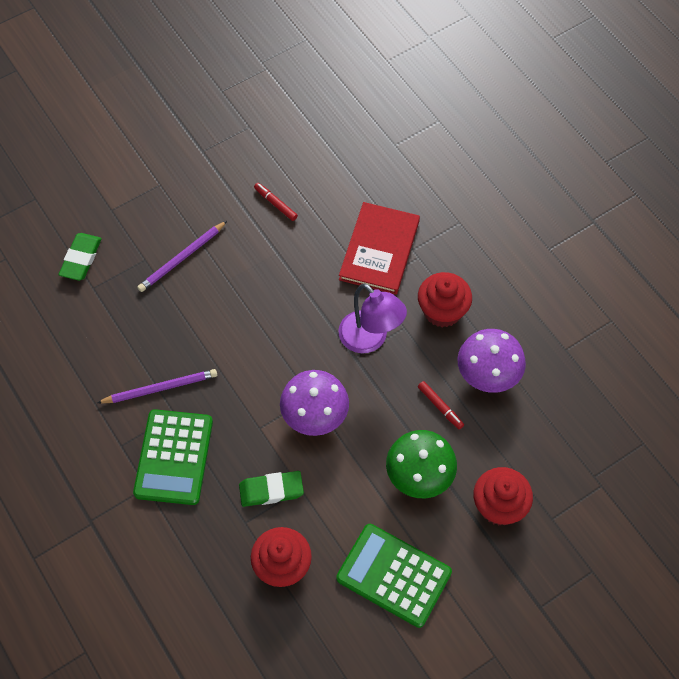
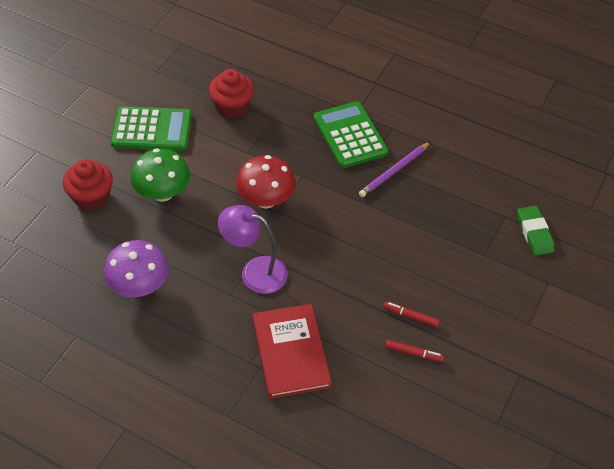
camera: 150 degrees right, 10 degrees down
purple pencil [137,221,227,292] -> none
green eraser [239,471,304,507] -> none
purple mushroom [280,370,349,436] -> red mushroom [236,155,296,209]
red cupcake [418,272,472,327] -> none
red marker [418,381,464,429] -> red marker moved to [383,302,440,328]

